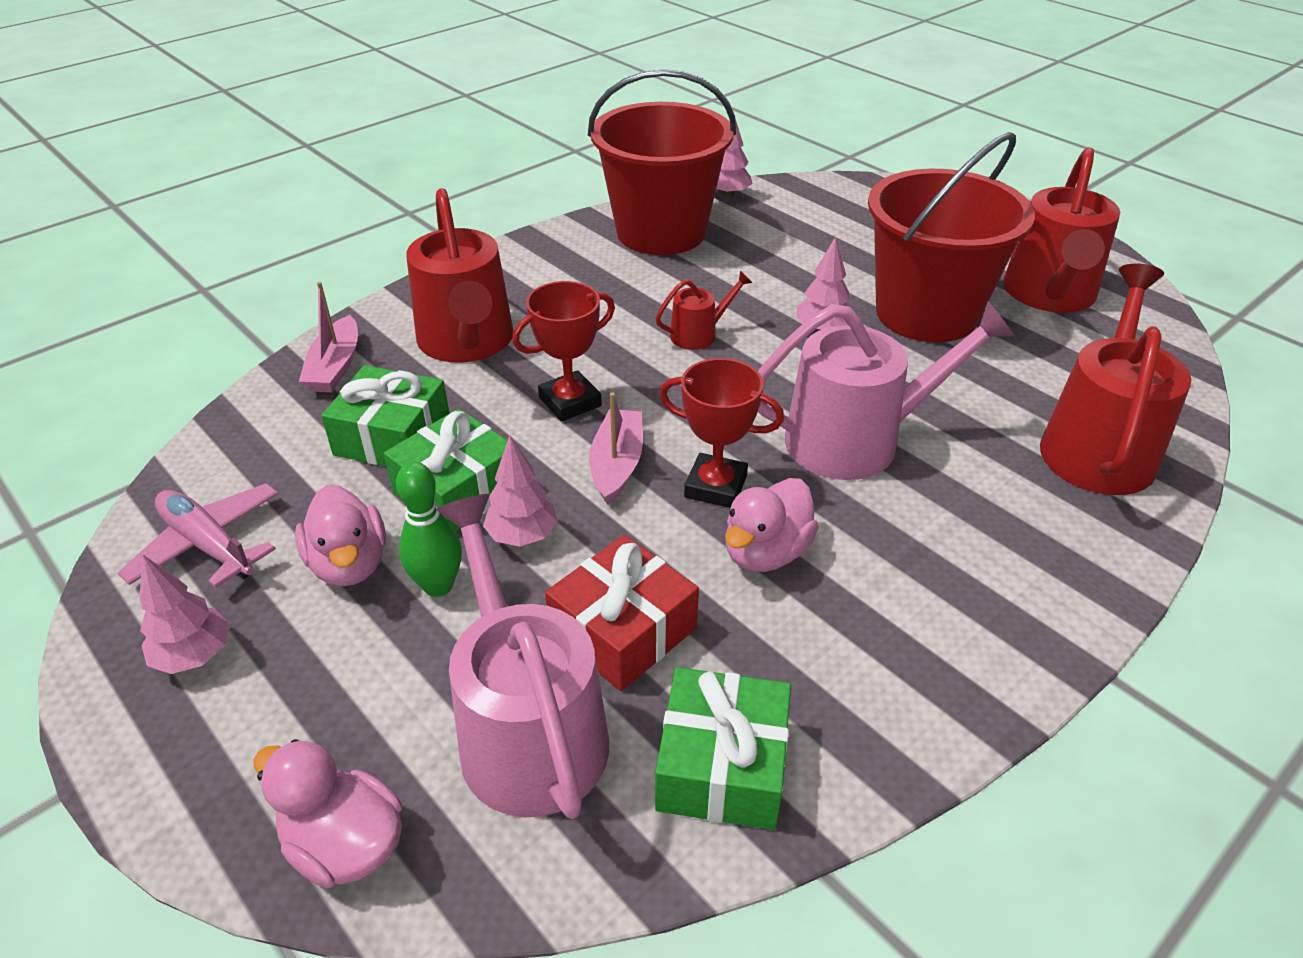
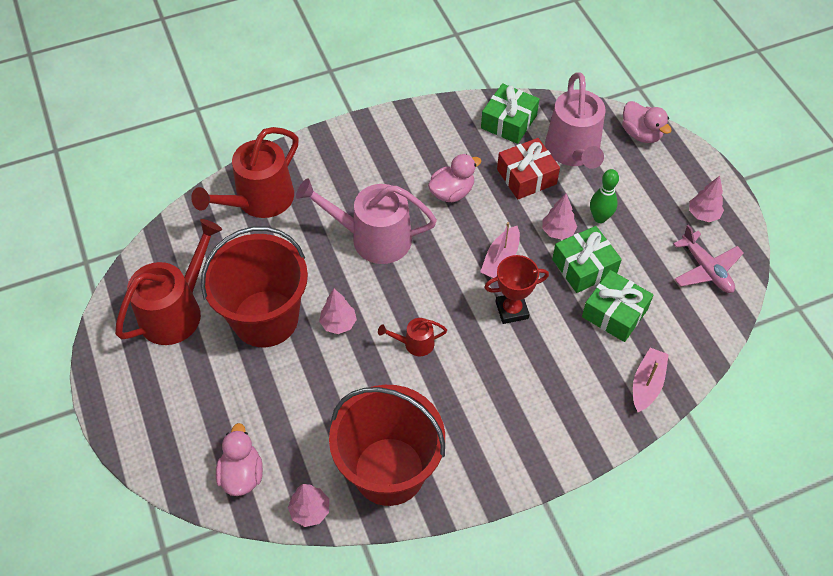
camera: 160 degrees left, 15 degrees up
pink duck [295,485,386,586] -> pink duck moved to [216,423,263,496]
red watering can [406,188,513,363] -> none
red trophy [659,358,784,508] -> none

